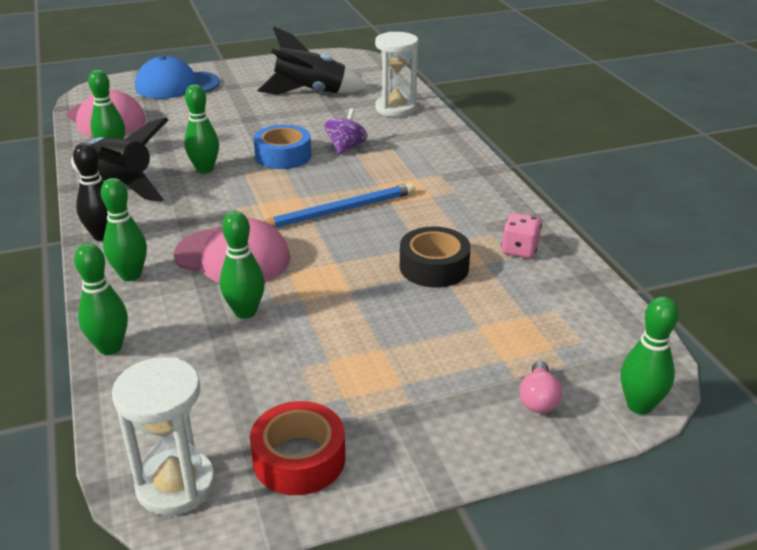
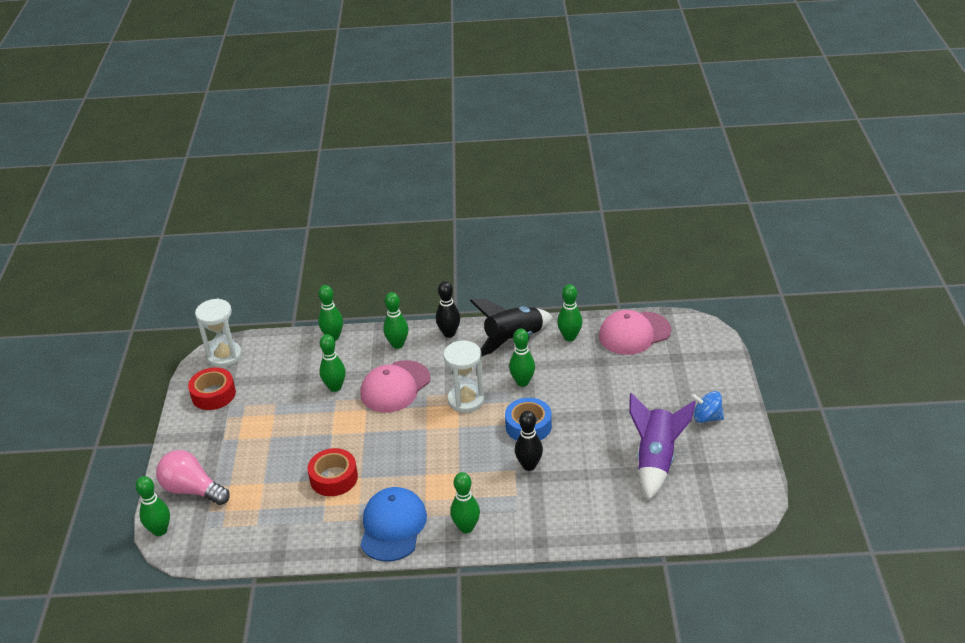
camera: 110 degrees right, 5 degrees up
blue cap [135,56,220,99] -> blue cap moved to [360,487,427,562]
black rocket [257,27,368,95] -> purple rocket [629,393,696,500]
blue pencil [264,183,415,228] -> none
purple spinning top [325,108,368,155] -> black bowling pin [515,411,543,471]
white hourglass [375,32,418,117] -> white hourglass moved to [443,341,484,413]
black tape [400,227,471,288] -> red tape [308,448,358,496]
pink dice [501,213,542,258] -> none
pink light bulb [519,361,562,413] -> pink light bulb [156,450,230,505], size x1.85
none -> green bowling pin [450,472,480,533]
none -> blue spinning top [691,391,724,423]

